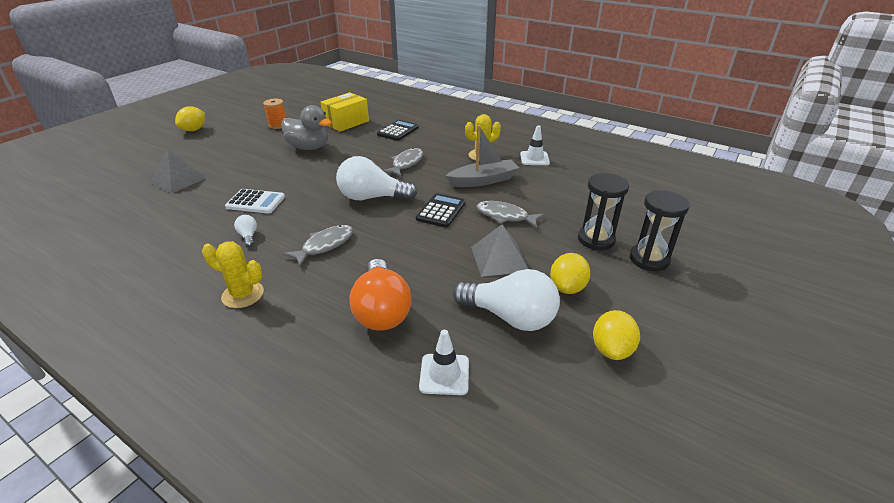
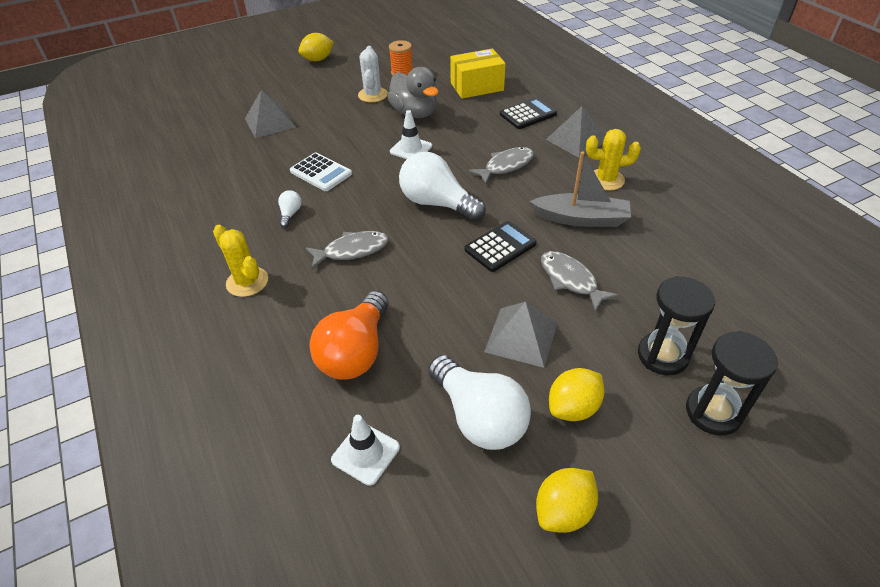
camera: 30 degrees right, 10 degrees up
white traffic cone [520,126,550,165] -> white traffic cone moved to [390,110,432,159]
none -> white cactus [358,46,388,103]
none -> grey pyramid [546,106,605,158]

